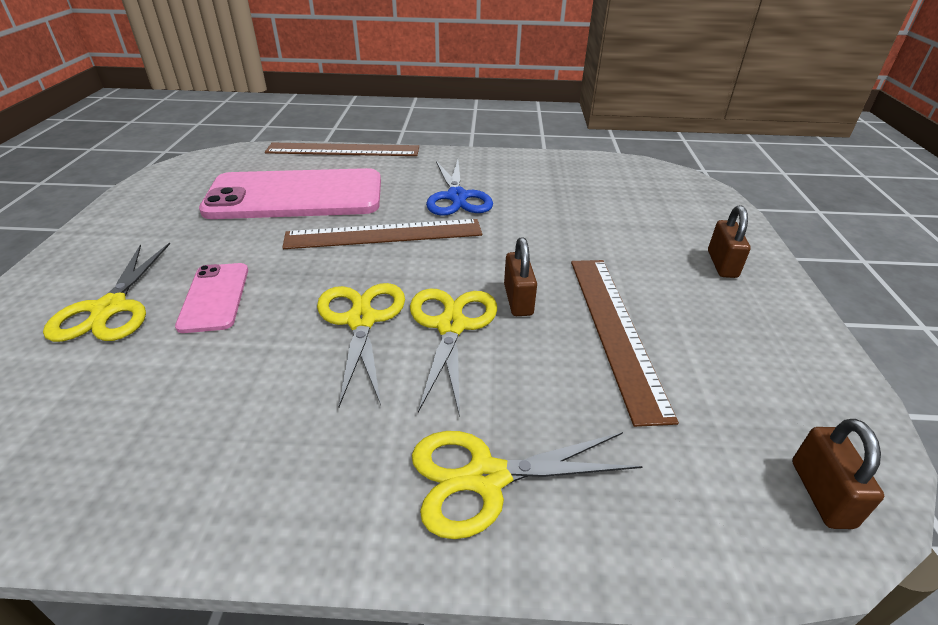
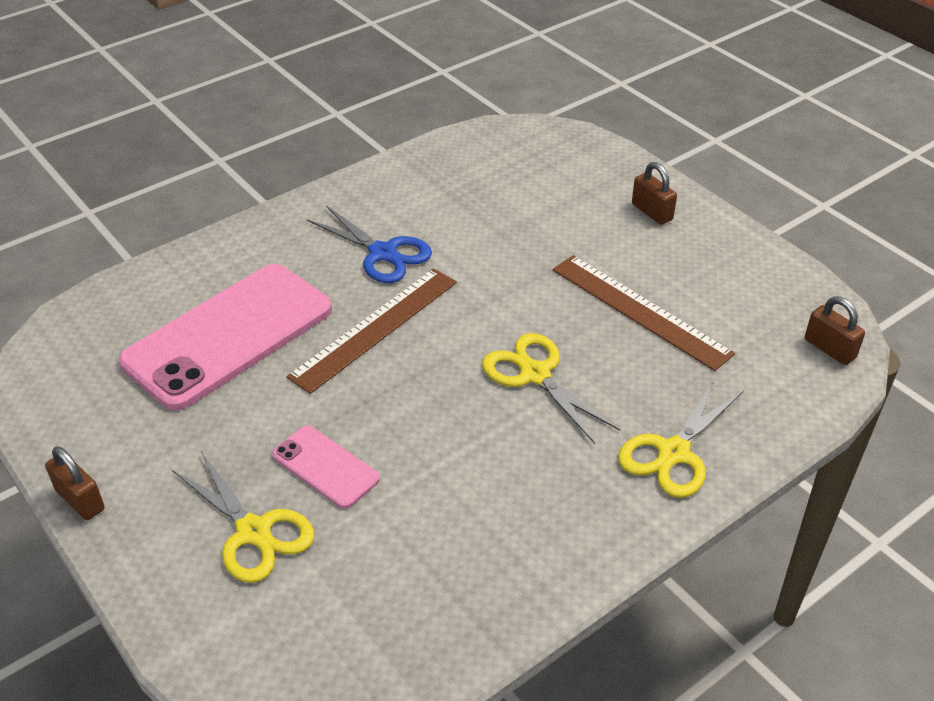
camera: 40 degrees left, 5 degrees up
brown ruler [265,143,419,156] -> none
yellow scissors [317,283,405,407] -> none
brown padlock [504,237,537,316] -> brown padlock moved to [45,446,105,520]

